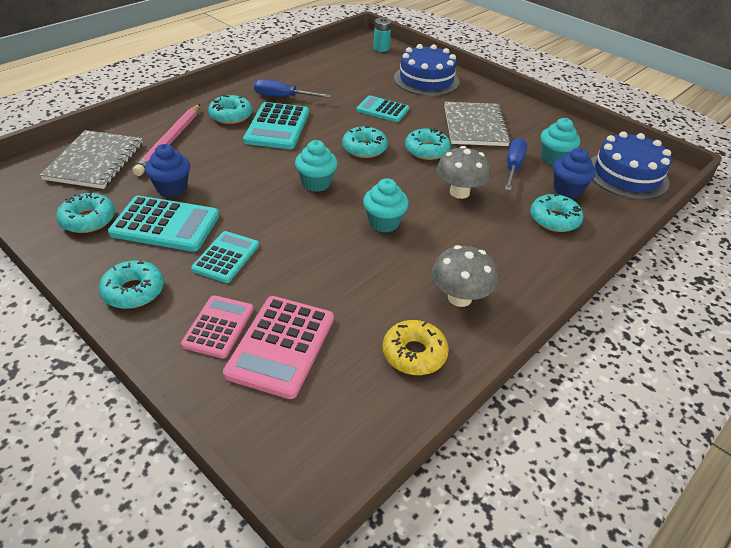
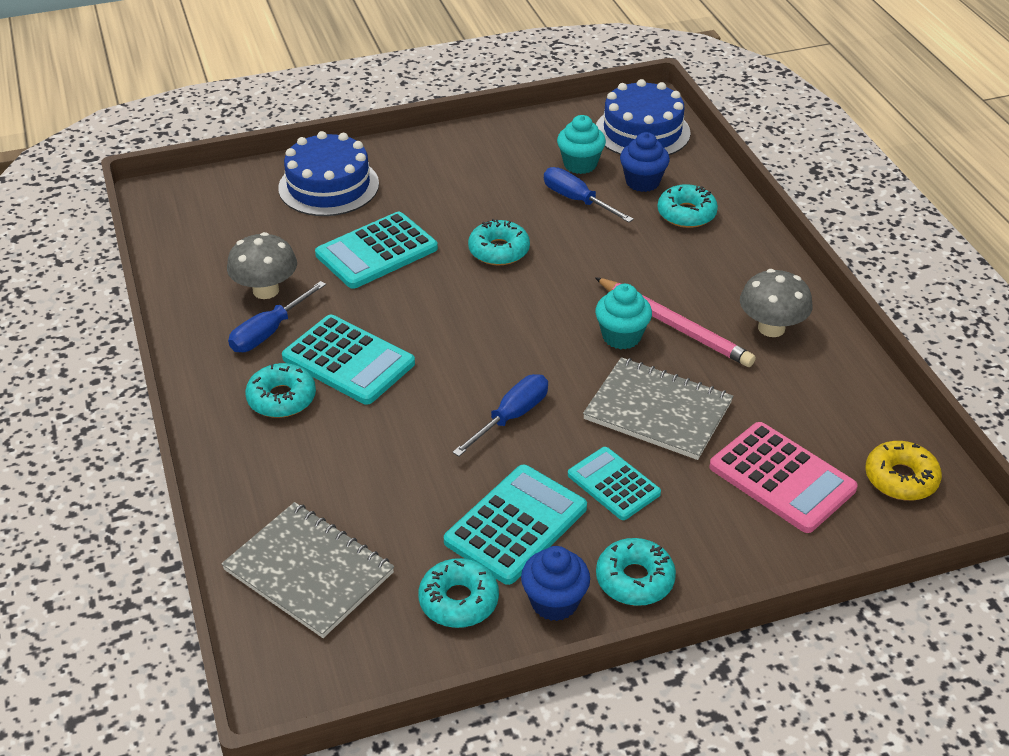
camera: 60 degrees left, 0 degrees up
pink pencil [132,104,200,176] -> pink pencil moved to [595,277,756,367]
blue cupcake [145,144,190,197] -> blue cupcake moved to [521,546,590,621]
pink calculator [181,295,254,358] -> none
turquoise cupcake [295,140,338,192] -> none
turquoise donut [342,126,388,158] -> none
turquoise calculator [356,95,409,122] -> turquoise calculator [315,212,438,289], size x1.54
turquoise battery [373,17,392,52] -> none
yellow donut [383,320,449,375] -> yellow donut moved to [865,441,942,501]
grey mushroom [436,146,491,199] -> grey mushroom moved to [227,232,297,299]
grey notebook [444,102,511,146] -> grey notebook moved to [583,357,733,460]
none -> blue screwdriver [452,374,548,457]

